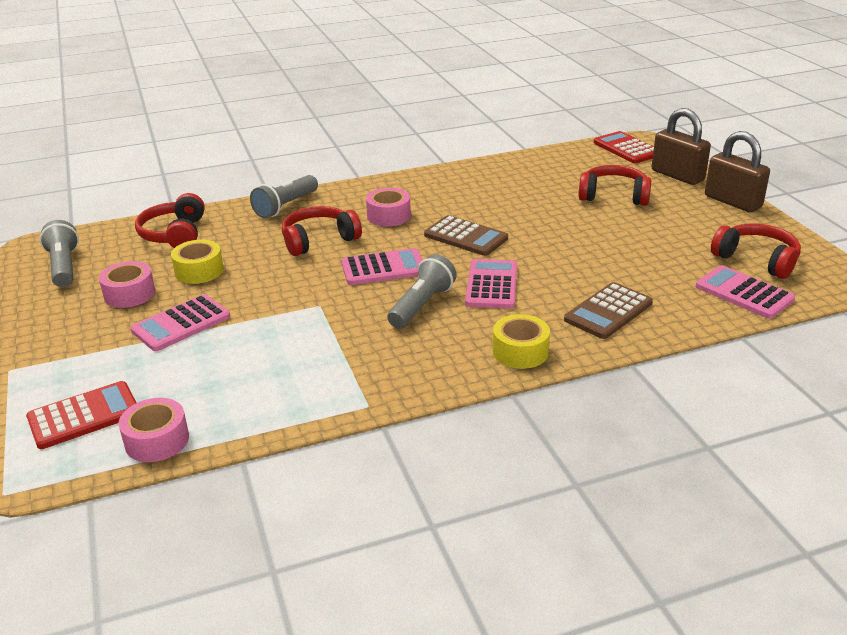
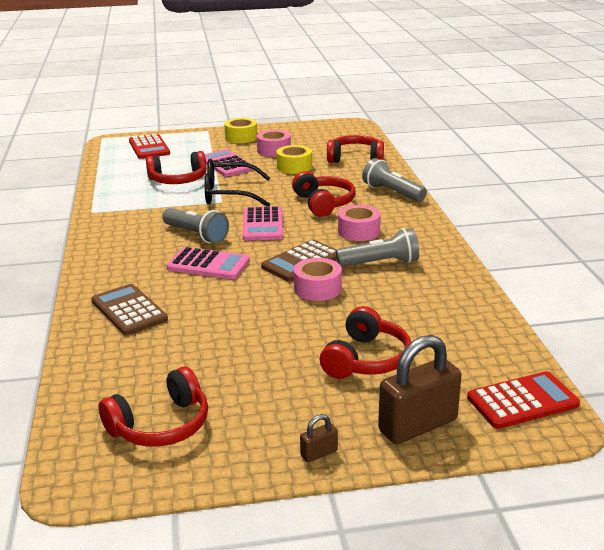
camera: 100 degrees right, 5 degrees down
grey flashlight [40,220,79,287] -> grey flashlight moved to [336,228,419,267]
pink tape [119,398,189,462] -> pink tape moved to [294,258,342,301]
yellow tape [493,314,550,369] -> yellow tape moved to [224,118,257,143]
pink calculator [696,265,795,319] -> none
brown padlock [705,131,770,212] -> brown padlock [300,414,338,462], size x0.44
none -> red headphones [146,151,207,184]
none -> black glasses [205,159,270,206]

